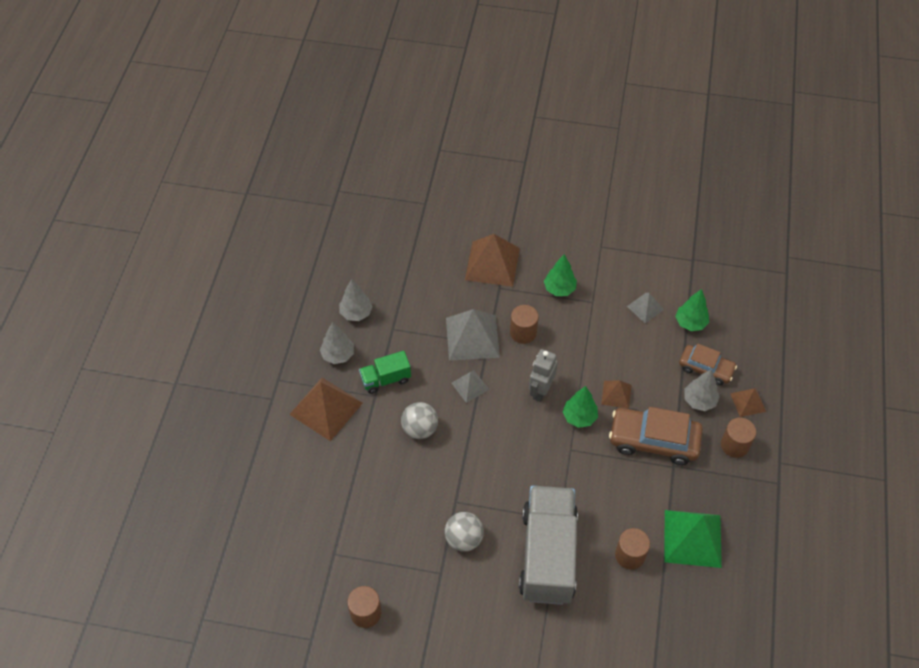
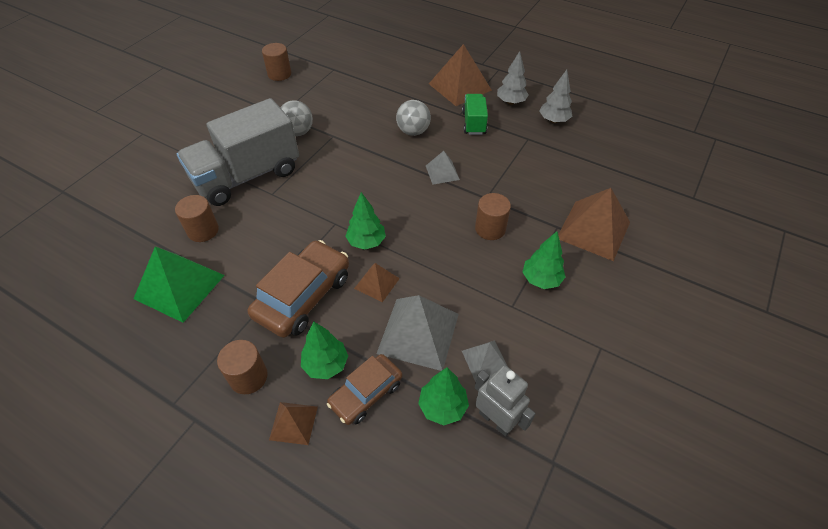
camera: 110 degrees right, 5 degrees down
grey pyramid [446,309,500,361] -> grey pyramid moved to [376,295,459,371]
grey truck [519,485,578,605] -> grey truck turned 120 degrees clockwise [177,98,299,206]
grey robot [529,349,558,402] -> grey robot moved to [475,365,536,436]
grey tree [684,369,720,411] -> green tree [301,321,348,379]

